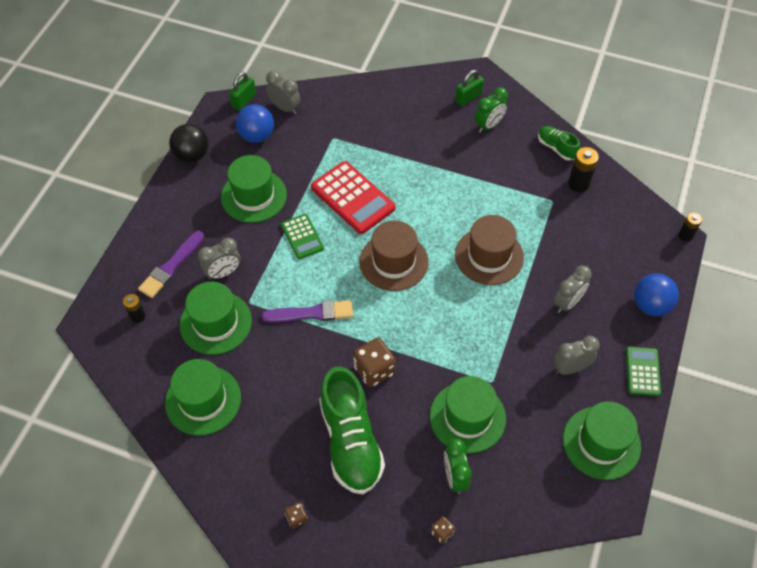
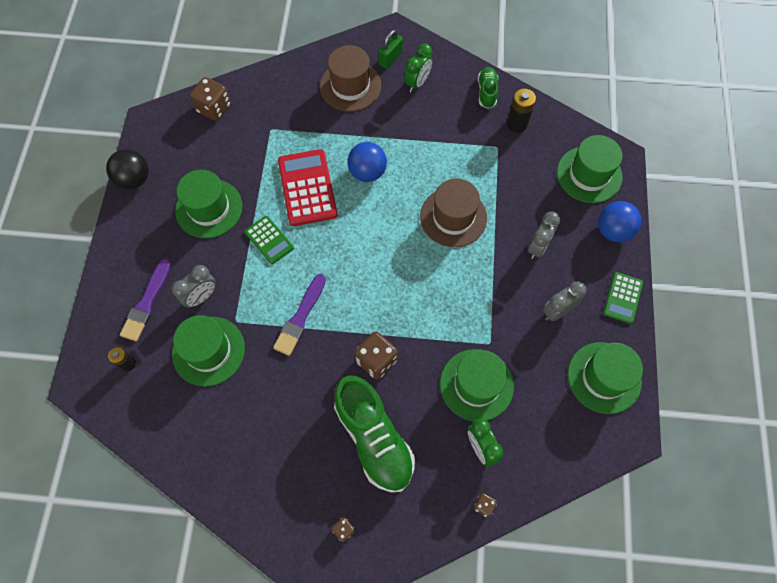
camera: 15 degrees left, 10 degrees up
green hat [165,359,241,436] -> green hat moved to [557,135,623,203]
green padlock [229,72,256,110] -> none
blue ball [236,104,274,143] -> blue ball moved to [347,142,387,182]
purple brush [261,300,353,323] -> purple brush turned 135 degrees clockwise [273,274,326,356]
grey clock [266,71,300,114] -> brown dice [190,77,231,121]
red calculator [311,161,396,234] -> red calculator turned 135 degrees counterclockwise [278,149,337,226]
brown hat [359,221,428,291] -> brown hat moved to [320,45,381,112]
green shoe [538,126,580,161] -> green shoe turned 60 degrees clockwise [478,67,498,109]
green calculator [626,346,661,396] -> green calculator turned 150 degrees counterclockwise [603,272,643,324]
black battery [679,212,702,242] -> none

